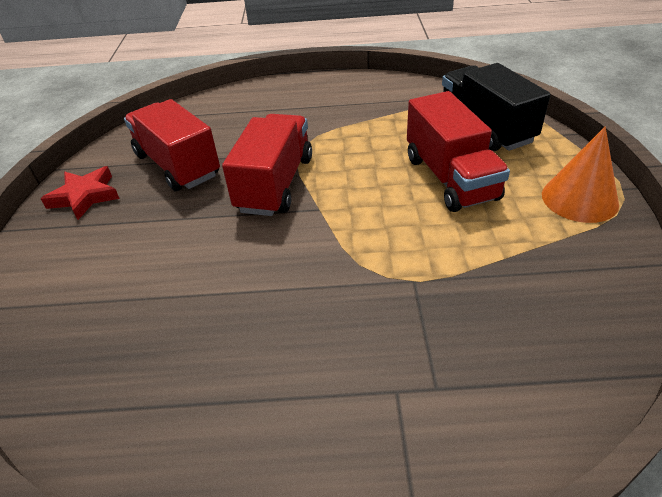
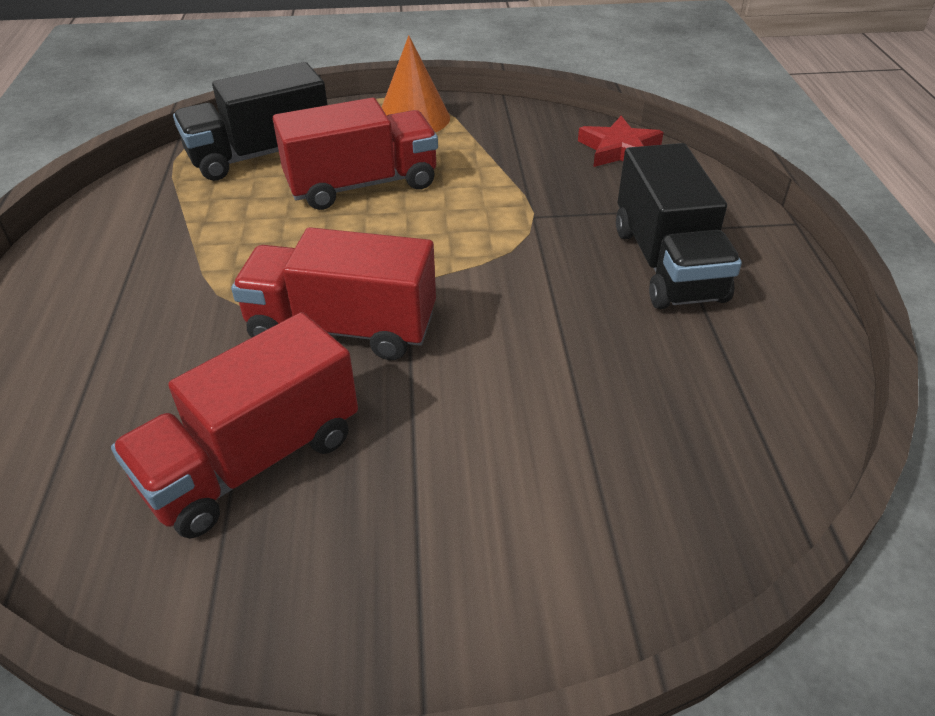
camera: 95 degrees left, 0 degrees up
red star [41,166,120,220] -> red star moved to [578,116,664,167]
none -> black truck [616,143,742,309]

